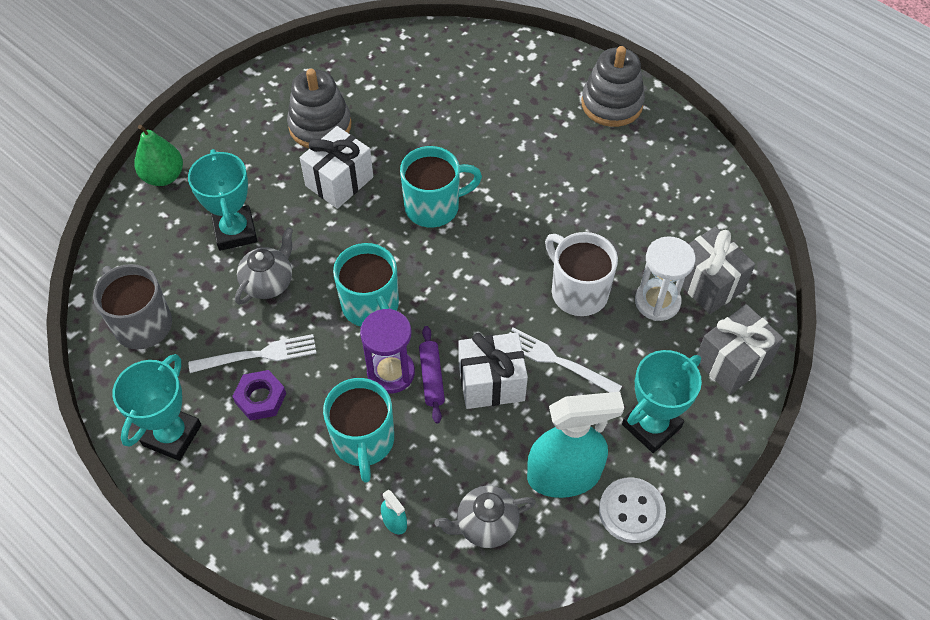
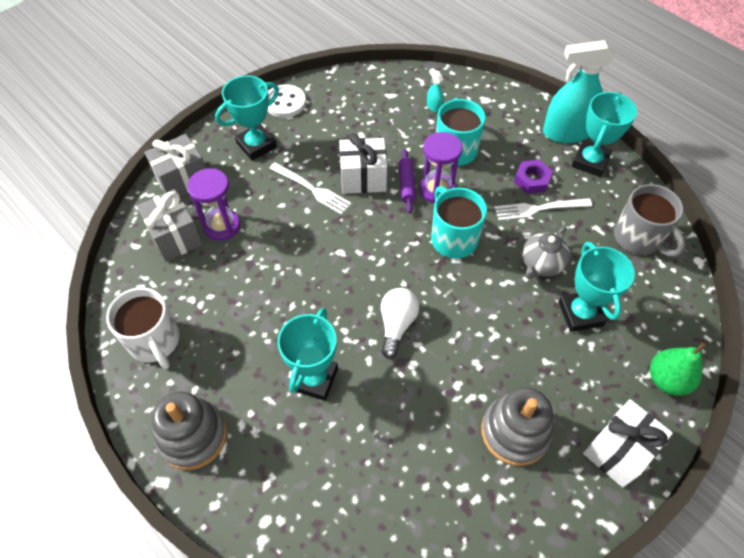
camera: 175 degrees left, 0 degrees up
white gift [300,126,373,209] -> white gift moved to [583,399,673,488]
turquoise mug [400,146,482,228] -> white light bulb [381,288,419,359]
grey teapot [434,486,536,548] -> none
turquoise spray bottle [527,392,624,498] -> turquoise spray bottle moved to [543,40,615,143]
white mug [545,232,618,316] -> white mug moved to [106,287,179,369]
white hourglass [635,236,696,321] -> purple hourglass [187,168,240,241]
none -> turquoise trophy [277,308,338,401]

